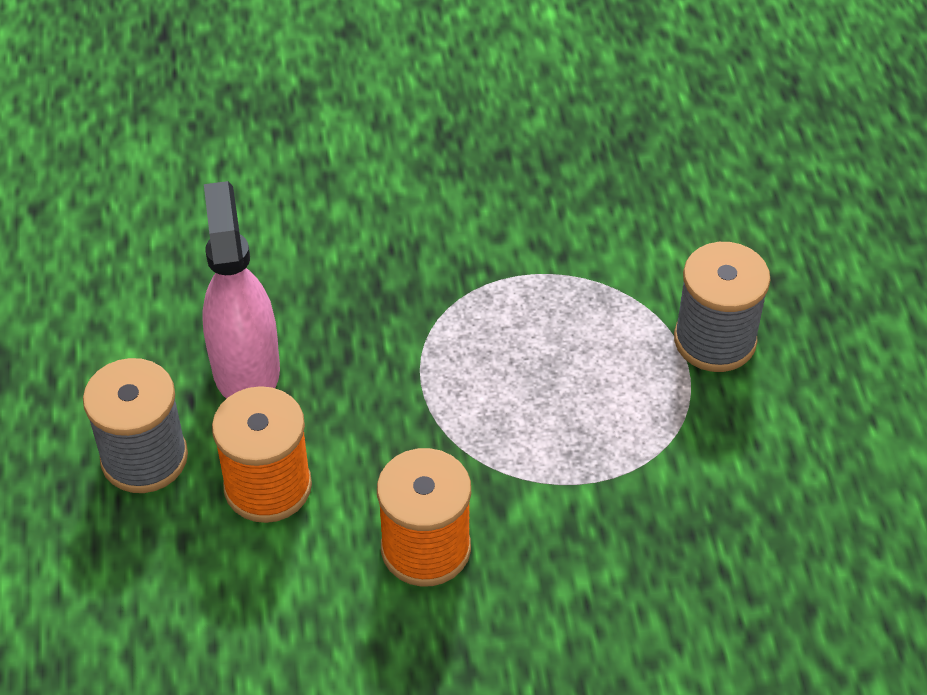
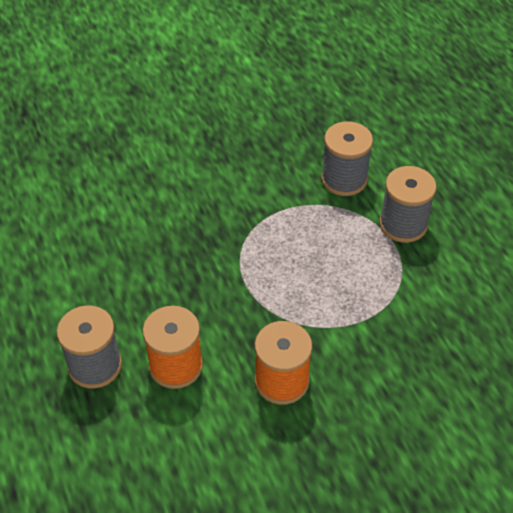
camera: 15 degrees left, 0 degrees up
pink spray bottle [202,181,280,399] -> none
none -> grey spool [321,121,373,196]

